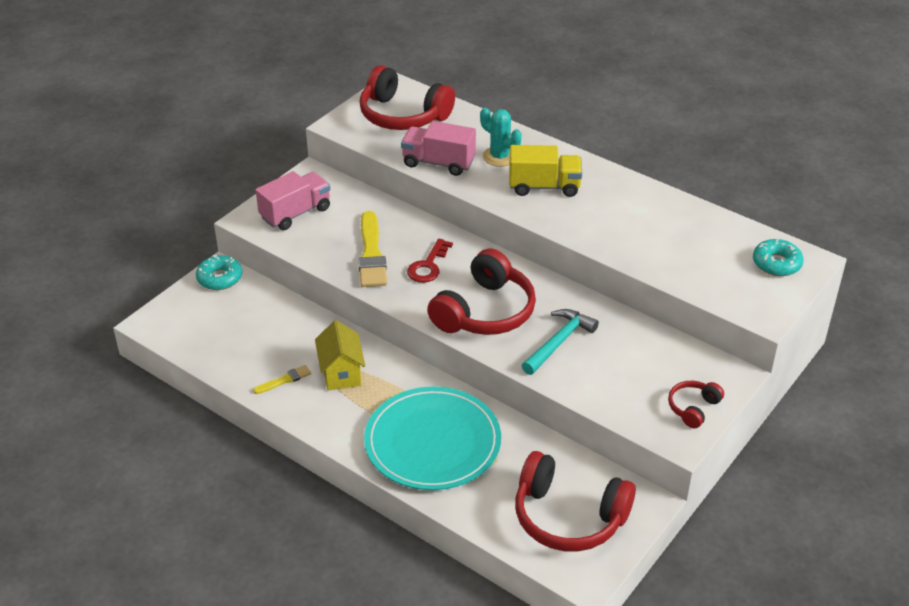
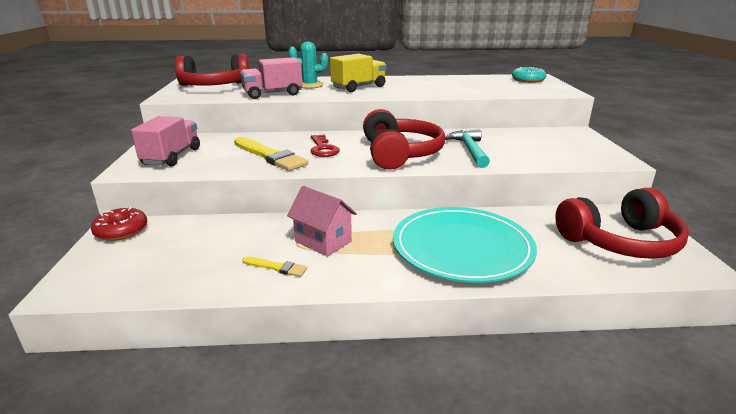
camera: 40 degrees left, 15 degrees down
turquoise donut [196,255,242,290] -> red donut [91,206,147,241]
yellow brush [253,365,311,394] -> yellow brush turned 90 degrees clockwise [242,256,307,277]
yellow house [315,320,365,390] -> pink house [287,186,357,257]
red headphones [668,381,724,428] -> none

